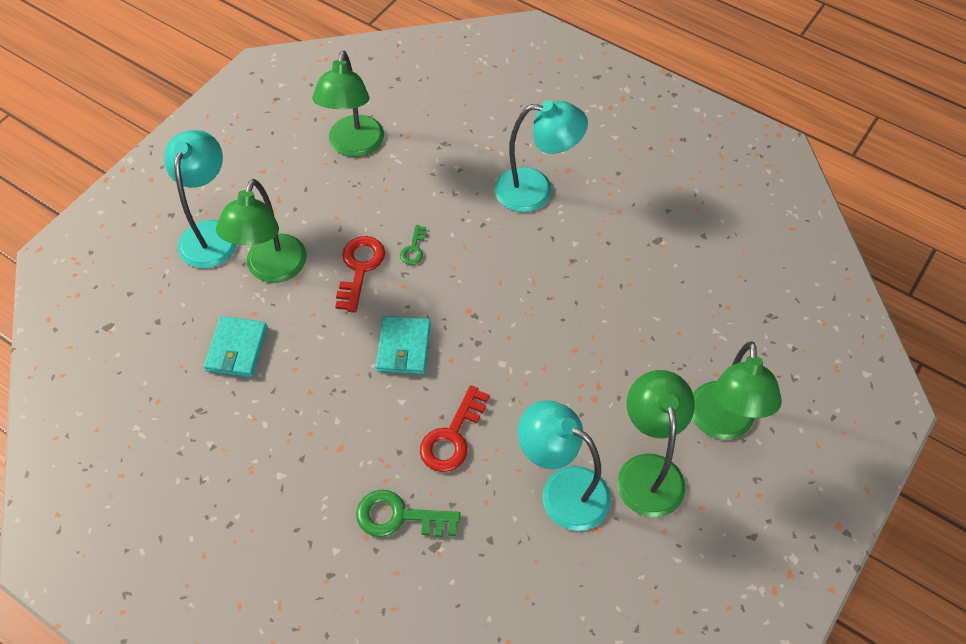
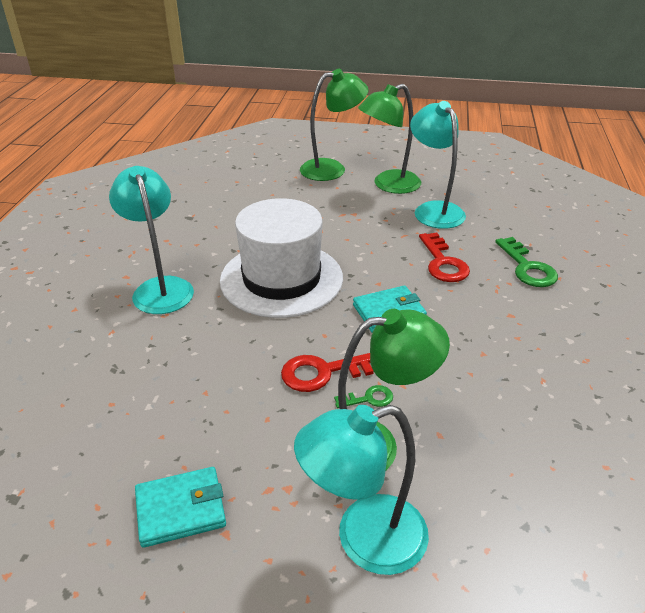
camera: 115 degrees left, 20 degrees down
turquoise wallet [204,316,268,377] -> turquoise wallet moved to [135,467,226,548]
green lamp [312,51,384,157] -> none
green key [400,225,426,265] -> green key moved to [334,385,393,408]
red key [420,385,490,472] -> red key turned 75 degrees clockwise [419,233,470,282]
turquoise lamp [518,400,611,531] -> turquoise lamp turned 150 degrees clockwise [410,101,466,229]
none -> white hat [220,198,343,318]

